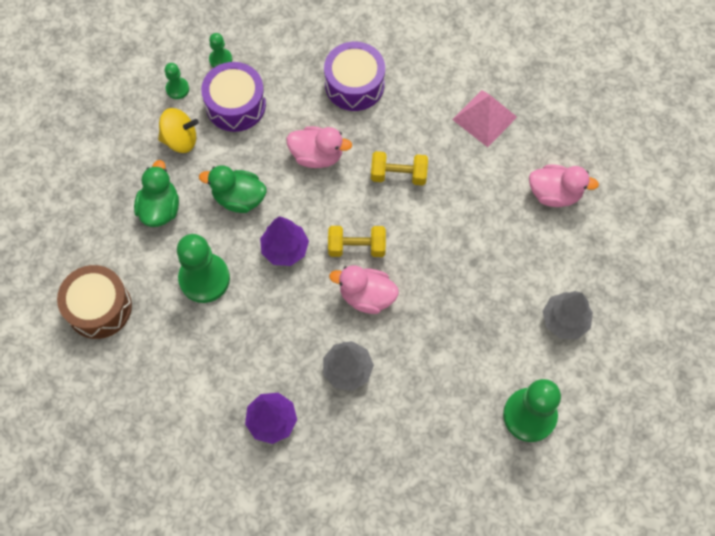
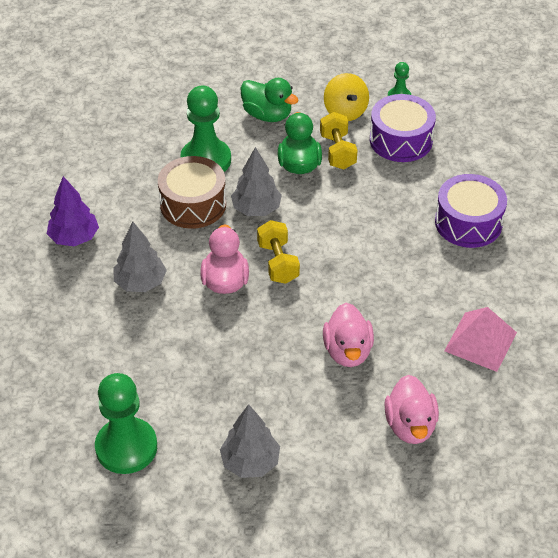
camera: 75 degrees right, 20 degrees down
brown drum [57,265,132,339] -> brown drum moved to [158,156,226,229]
green duck [134,160,179,227] -> green duck turned 45 degrees clockwise [241,78,298,122]
green pawn [209,33,232,68] -> none
purple tree [260,216,309,266] -> grey tree [231,147,282,216]
pink duck [286,126,352,168] -> pink duck moved to [323,303,374,367]
yellow dumbbell [371,151,428,186] -> yellow dumbbell moved to [320,112,358,169]

